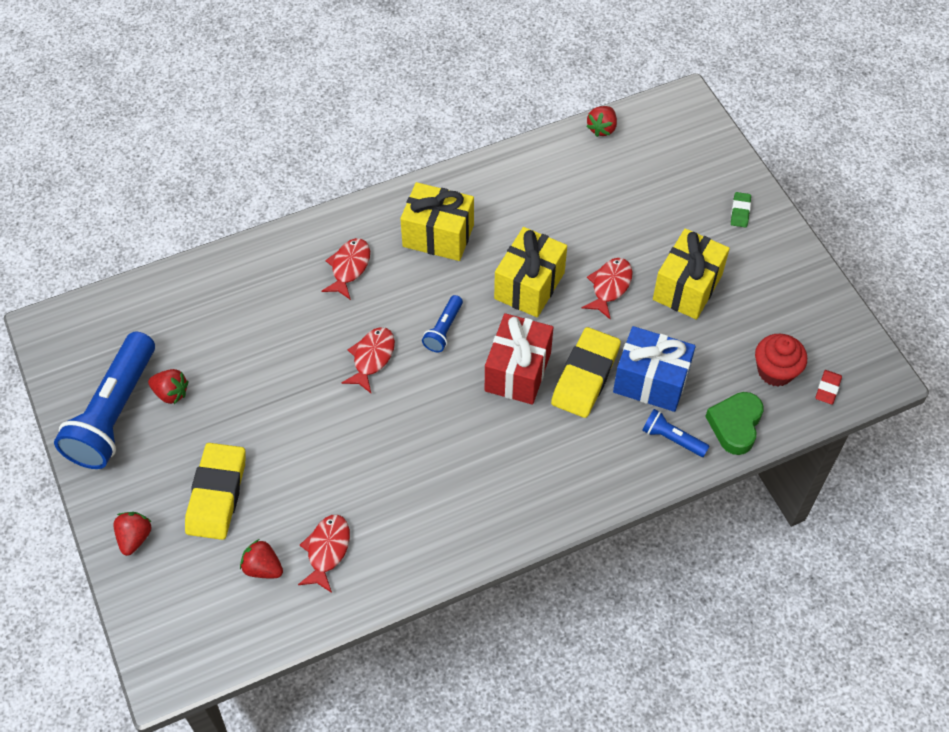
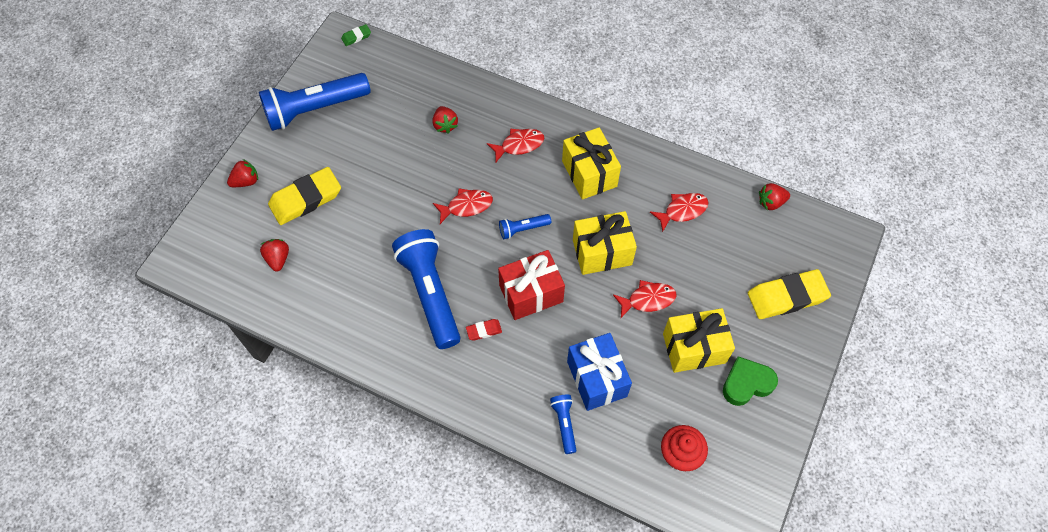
camera: 50 degrees right, 5 degrees up
red strawberry [148,369,189,404] -> red strawberry moved to [433,106,458,134]
red fish [298,515,350,593] -> red fish moved to [650,193,709,232]
yellow eraser [551,327,621,418] -> yellow eraser moved to [748,269,831,319]
green heart [705,392,763,455] -> green heart moved to [723,356,778,406]
green eraser [731,192,751,228] -> green eraser moved to [341,24,371,46]
red eraser [815,370,842,405] -> red eraser moved to [466,319,502,341]
none -> blue flashlight [392,229,461,349]

